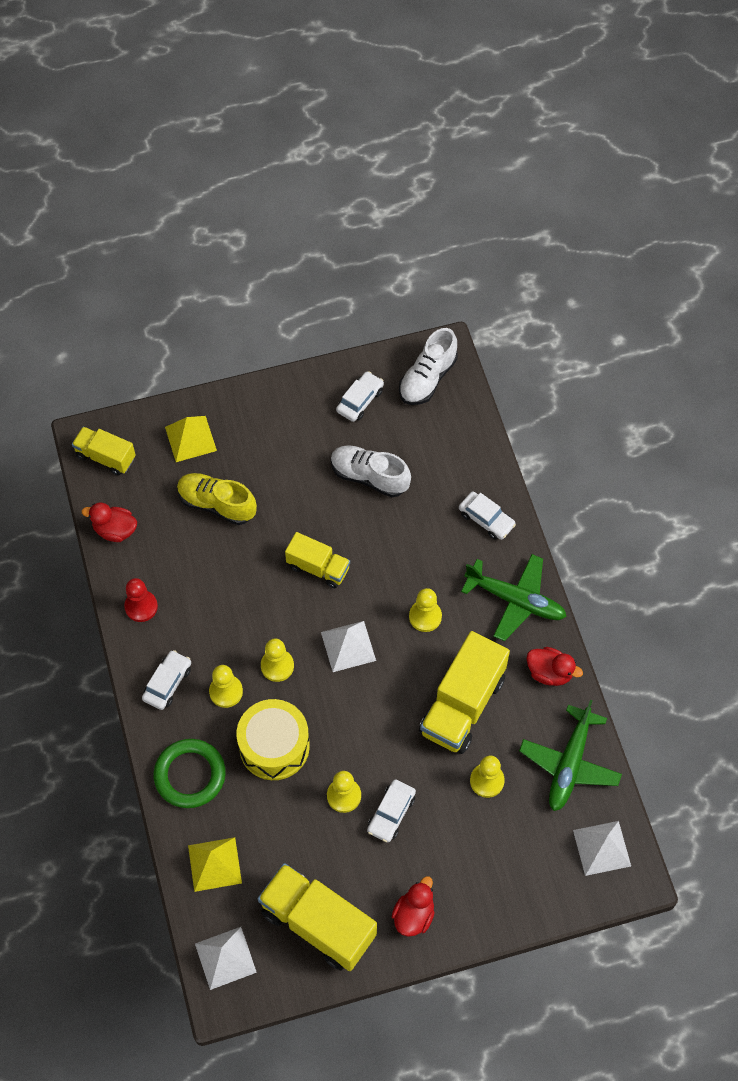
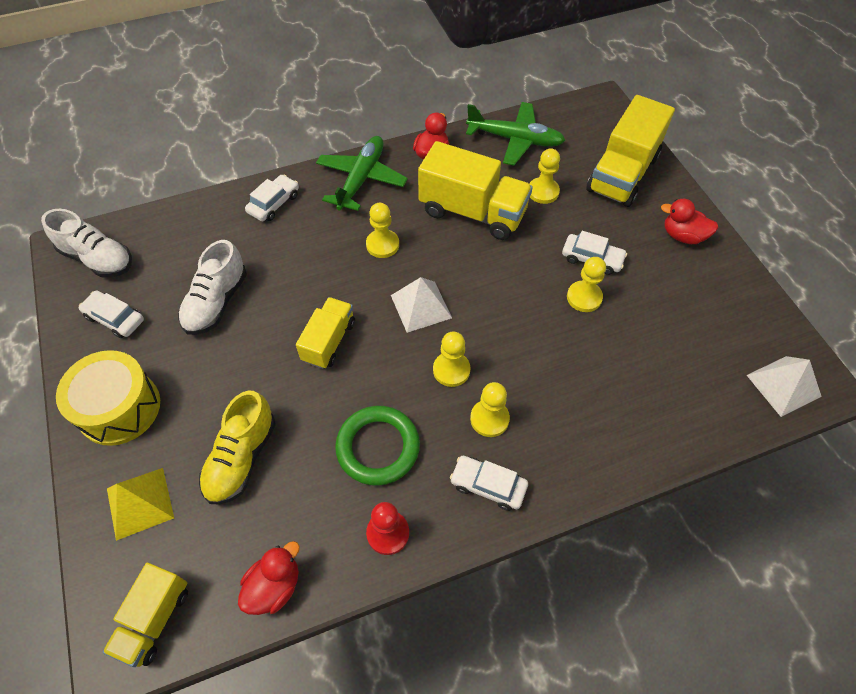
camera: 95 degrees left, 5 degrees down
red duck [82,502,137,542] -> red duck turned 150 degrees counterclockwise [238,541,300,615]
green ring [154,739,226,808] -> green ring moved to [335,406,420,486]
yellow pyramid [188,837,242,892] -> none
yellow drum [237,699,310,780] -> yellow drum moved to [56,350,160,446]
yellow truck [258,863,377,971] -> yellow truck moved to [586,95,675,207]
white pyramid [573,821,631,876] -> none

